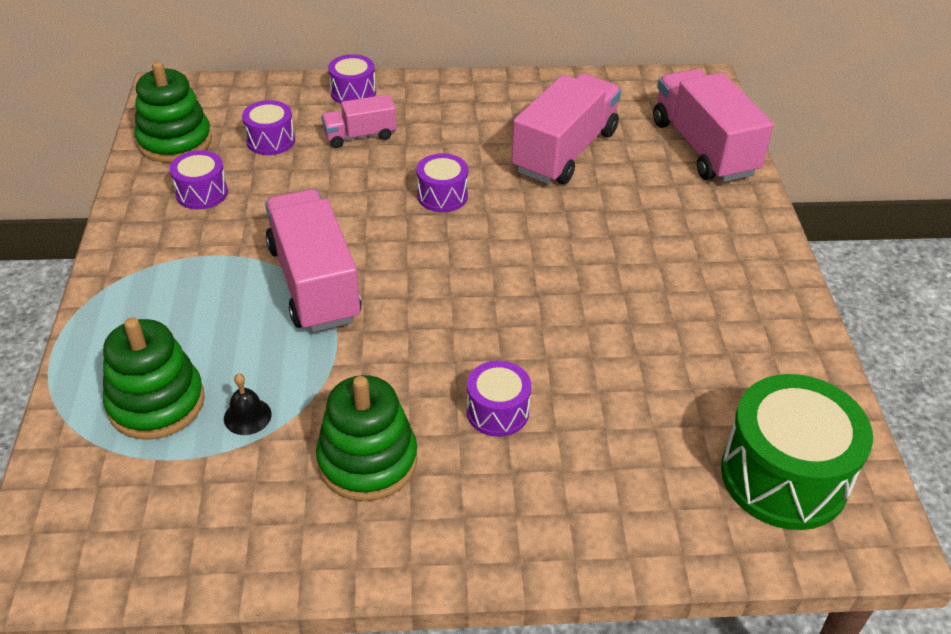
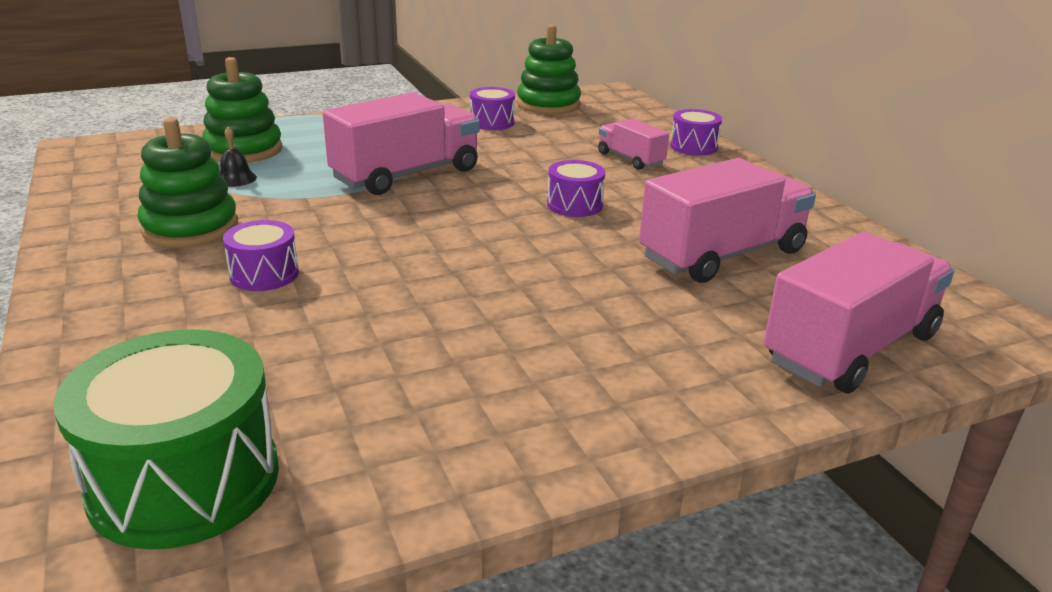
camera: 70 degrees right, 15 degrees down
purple drum [242,100,295,155] -> none
pink truck [511,73,621,184] -> pink truck turned 45 degrees counterclockwise [639,158,816,283]

